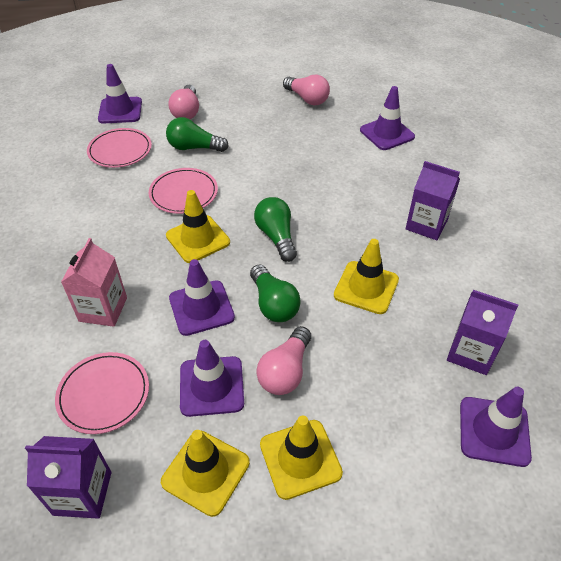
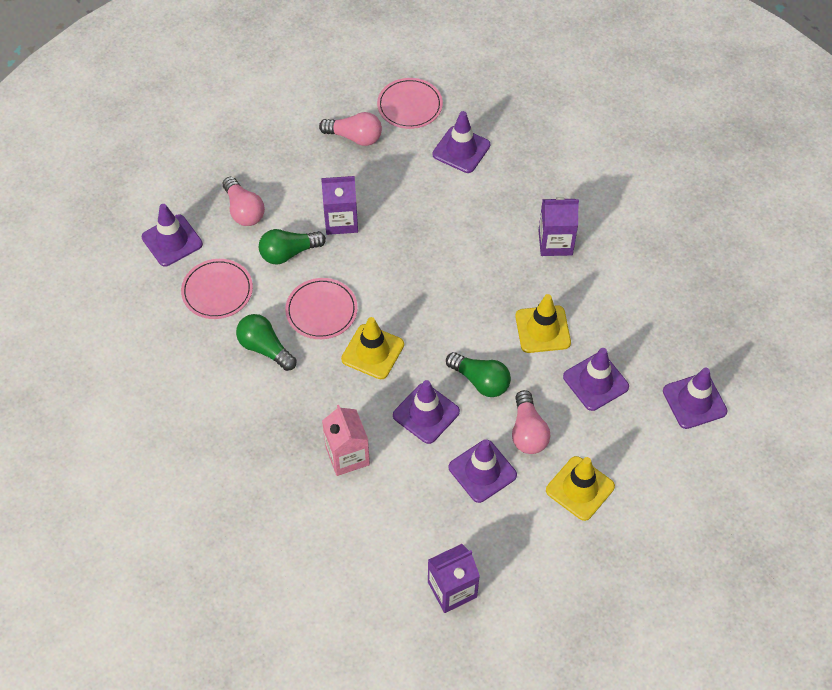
camera: 30 degrees left, 10 degrees up
pink plate [55,352,149,434] -> pink plate moved to [377,78,443,129]
yellow traffic cone [161,430,250,517] -> none
green light bulb [254,197,297,262] -> green light bulb moved to [236,314,296,371]
purple carton [447,290,518,375] -> purple carton moved to [321,176,358,235]
none -> purple traffic cone [563,348,629,411]

